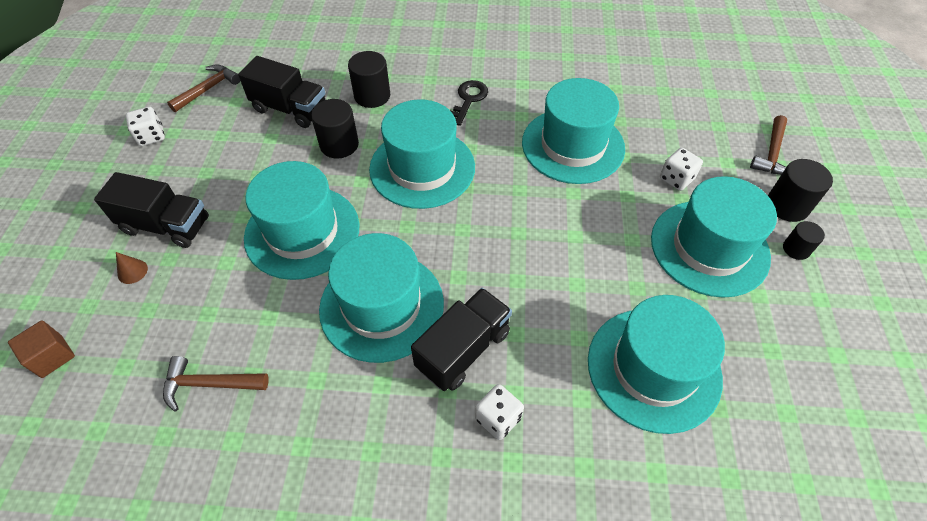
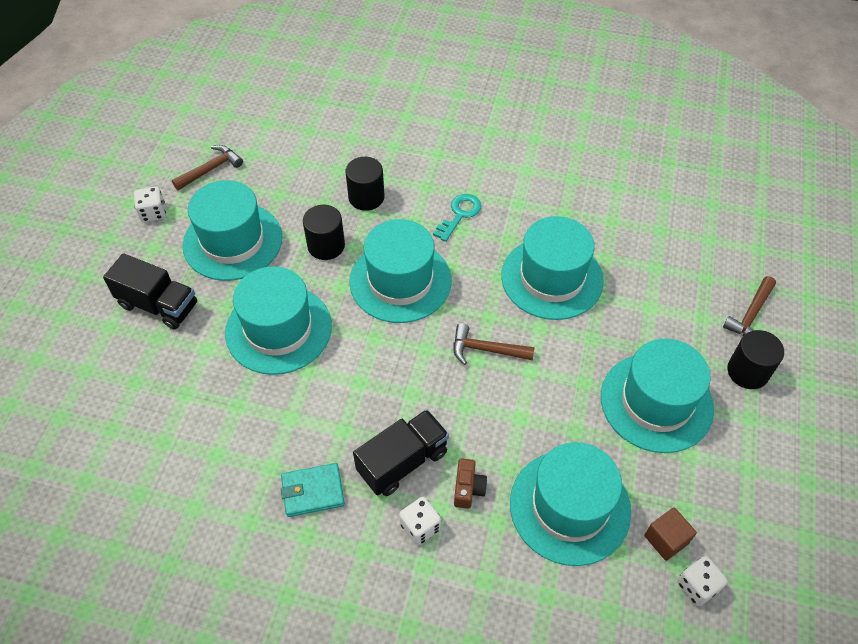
camera: 10 degrees right, 0 degrees up
brown cube [8,320,75,378] -> brown cube moved to [644,508,697,561]
brown cone [116,252,148,284] -> none
brown hammer [163,356,268,411] -> brown hammer moved to [453,323,535,365]
black truck [238,56,326,128] -> none
turquoise hat [319,233,444,363] -> turquoise hat moved to [183,180,282,281]
black key [451,80,488,126] -> turquoise key [433,194,482,242]
white dice [660,148,703,191] -> white dice moved to [677,556,728,606]
black cylinder [783,221,825,260] -> none
none -> turquoise wallet [281,463,345,517]
none -> brown camera [454,458,487,509]

